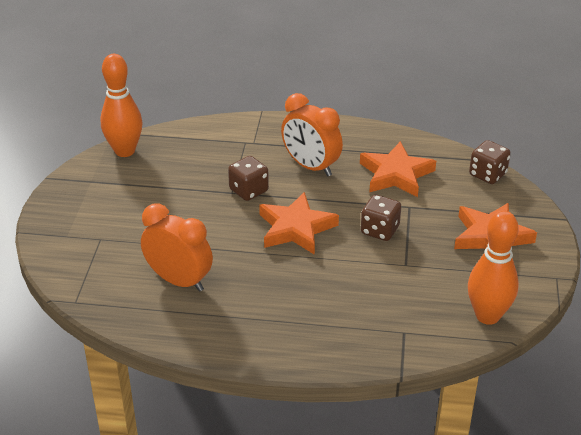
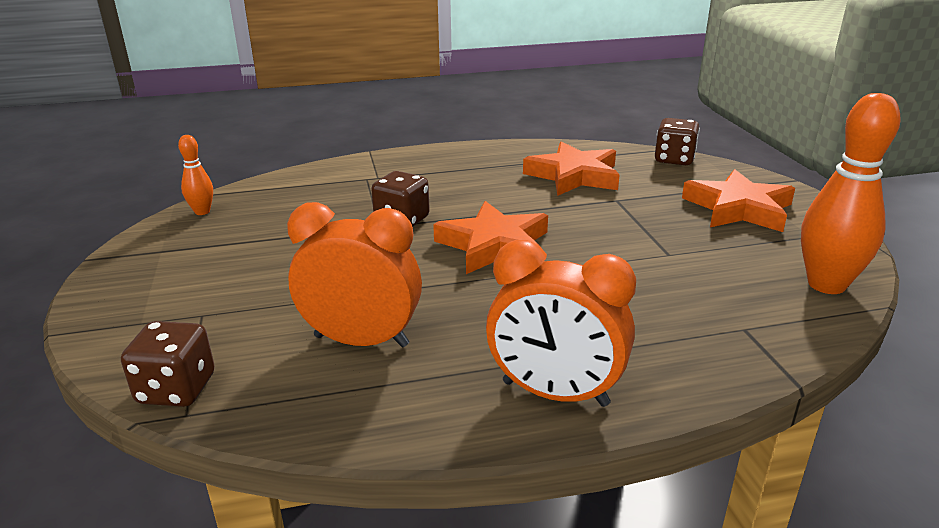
camera: 20 degrees left, 10 degrees down
orange bowling pin [100,54,142,157] -> orange bowling pin [178,135,213,215], size x0.50
orange clock [281,93,343,176] -> orange clock moved to [486,240,636,407]
brown dice [361,195,401,241] -> brown dice moved to [121,321,215,407]

